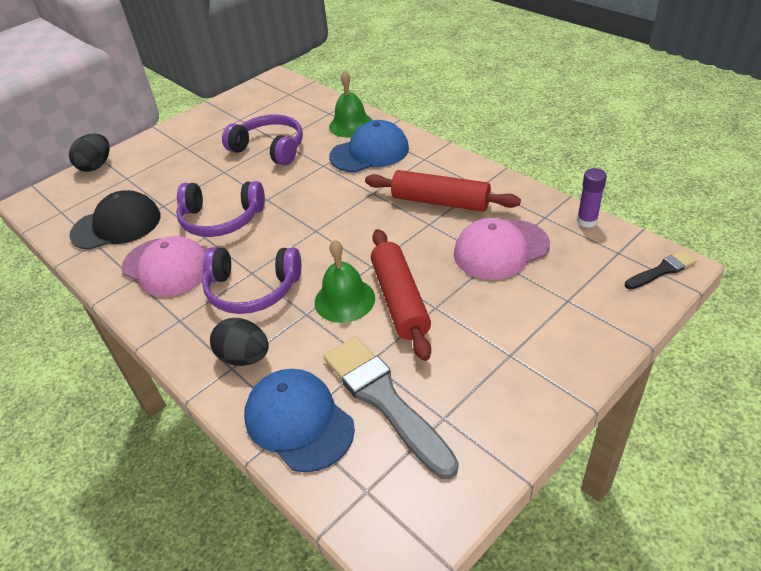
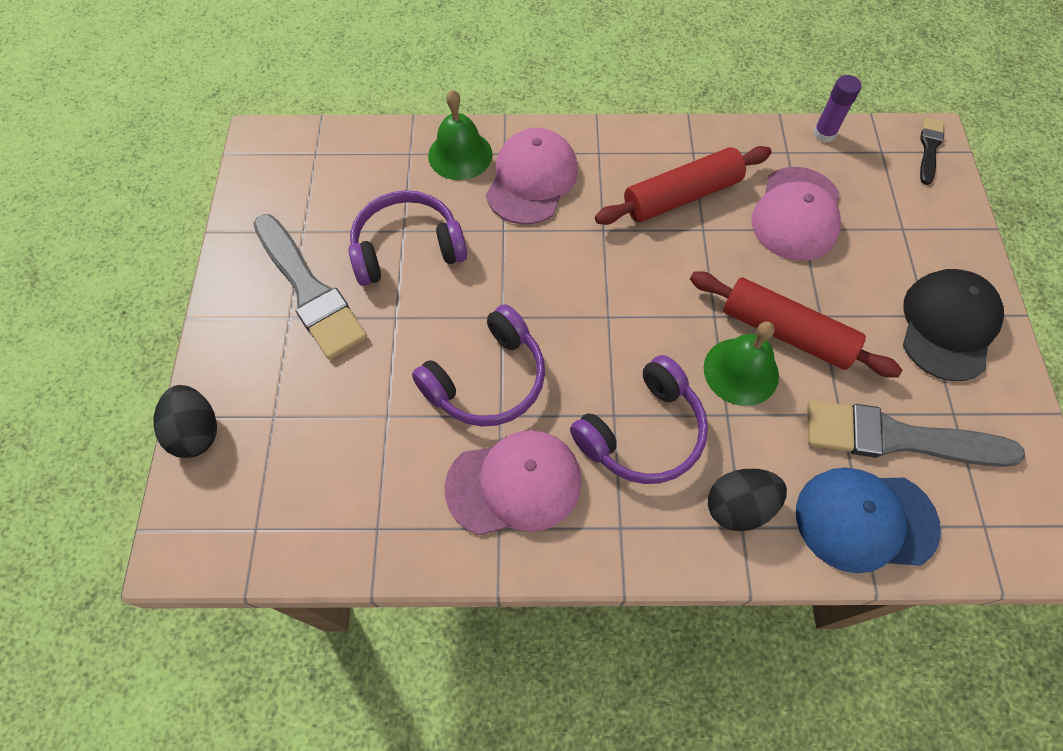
camera: 50 degrees left, 20 degrees up
black cap [69,190,161,250] -> black cap moved to [903,269,1004,381]
blue cap [329,120,409,172] -> pink cap [486,128,578,225]
none -> grey brush [253,214,367,360]

